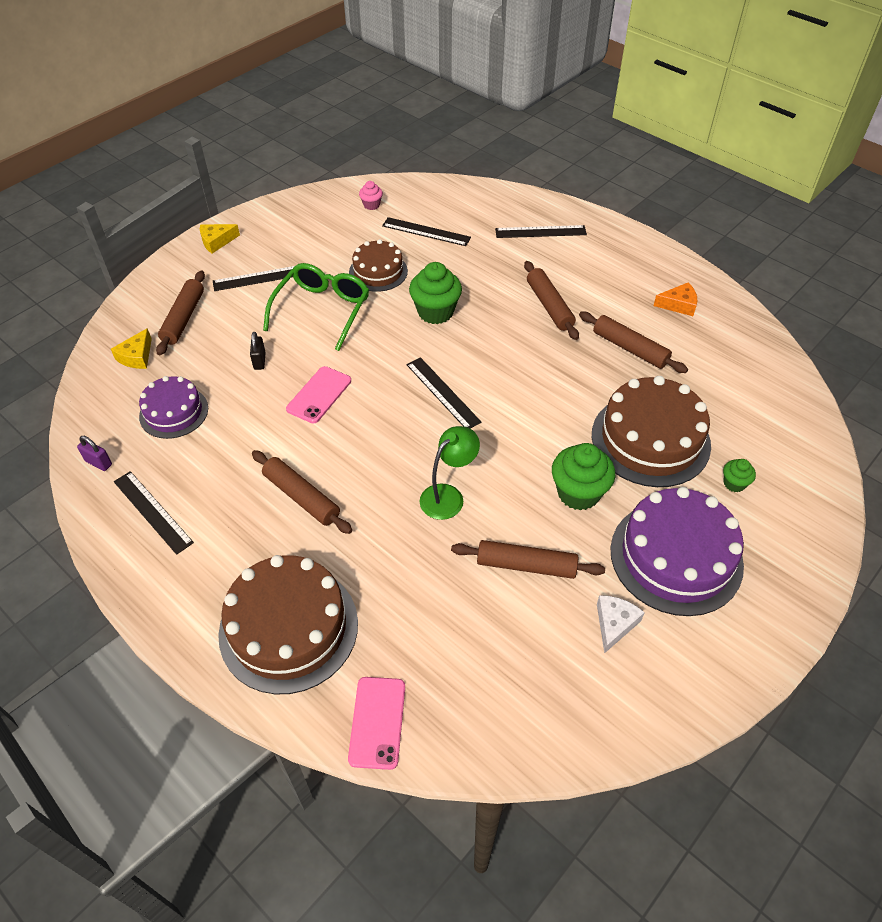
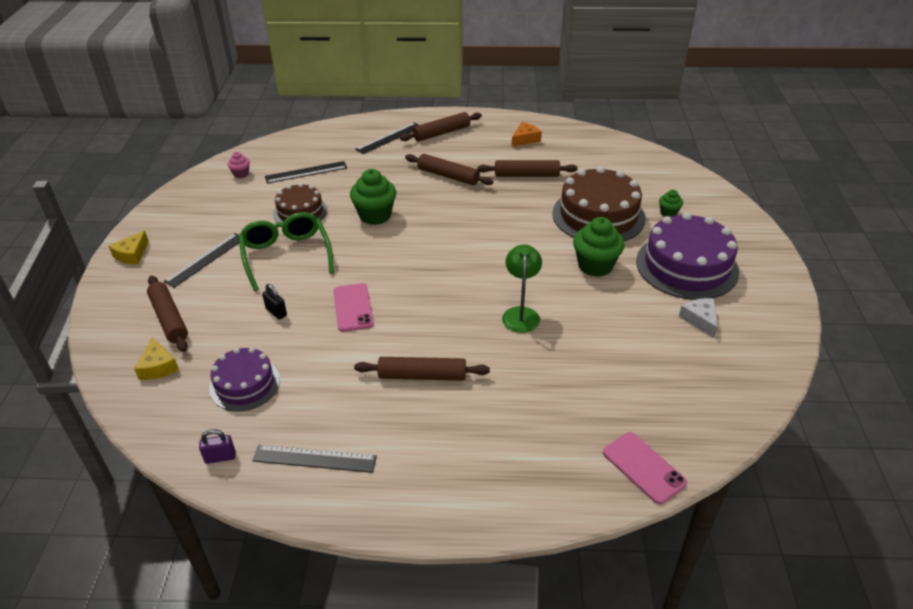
camera: 40 degrees left, 10 degrees down
brown cake [218,555,358,694] -> none
black ruler [406,357,482,429] -> none
brown rolling pin [451,540,605,579] -> brown rolling pin moved to [400,112,482,142]

